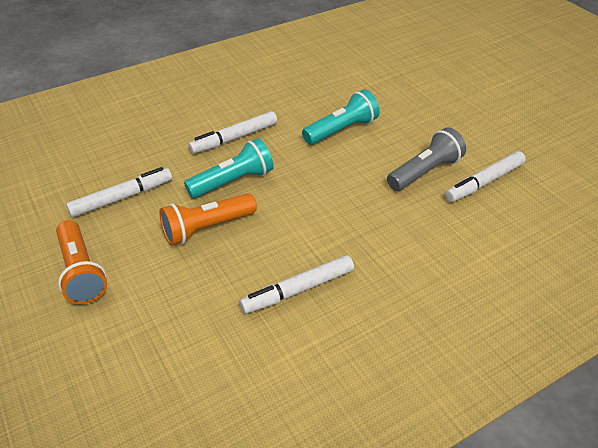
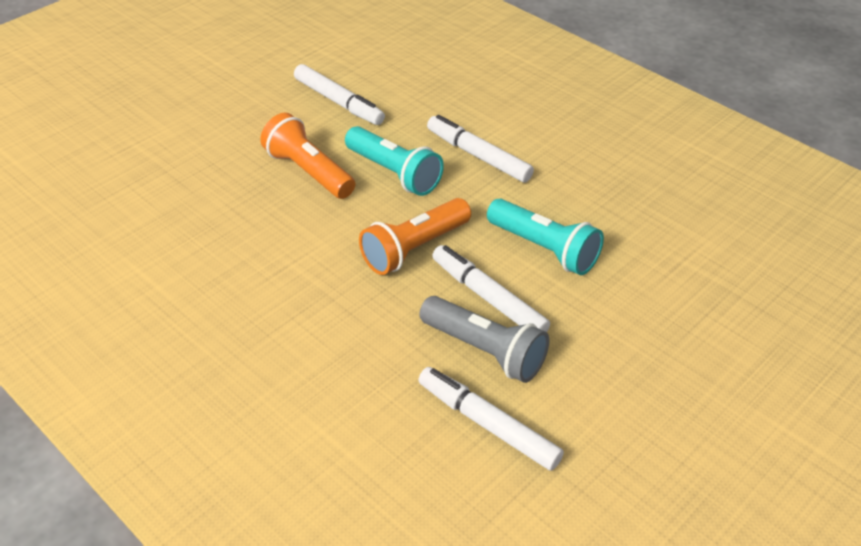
camera: 75 degrees right, 0 degrees up
orange flashlight [56,220,107,304] -> orange flashlight moved to [359,198,471,275]
white marker [240,255,354,314] -> white marker moved to [432,245,550,332]

